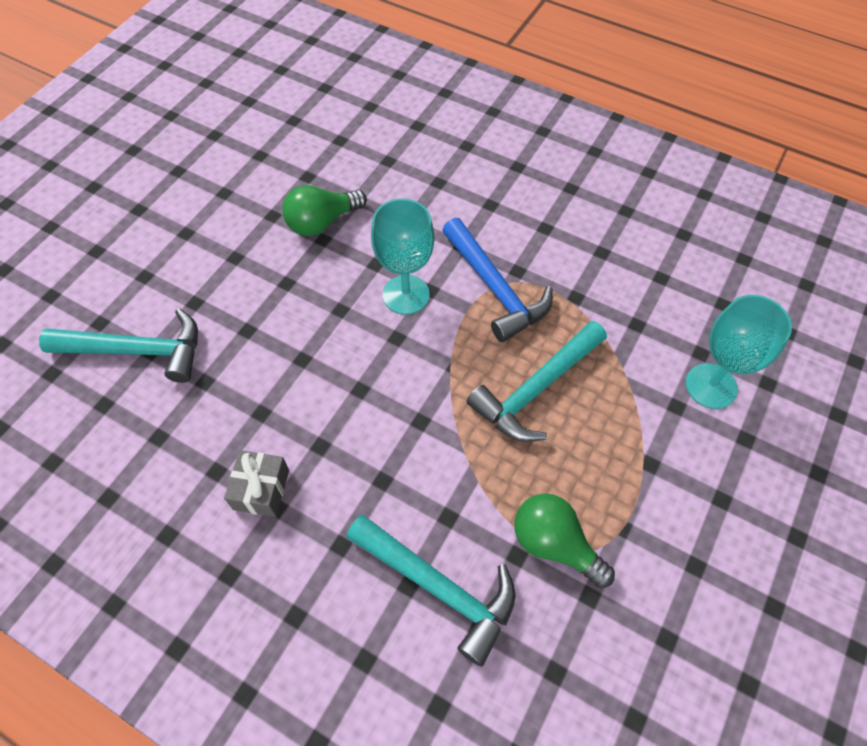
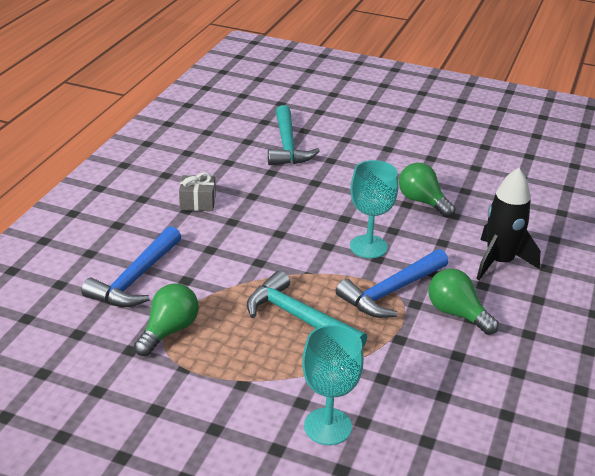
camera: 80 degrees right, 25 degrees down
turquoise hammer [346,515,516,667] -> blue hammer [81,226,181,307]
none -> green light bulb [428,268,499,335]
none -> black rocket [476,168,541,280]

